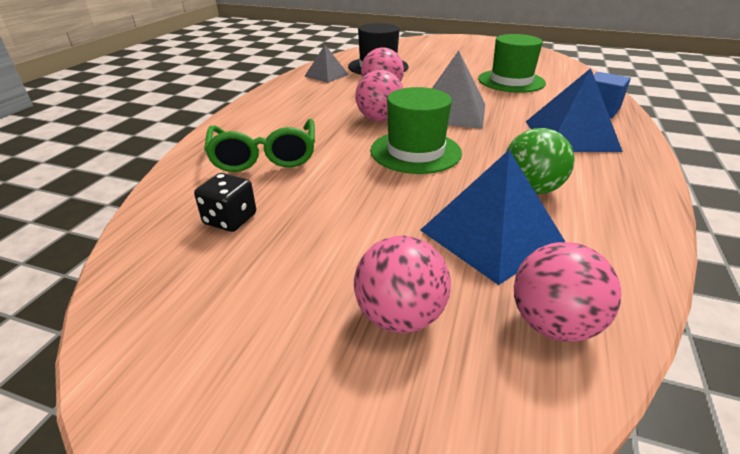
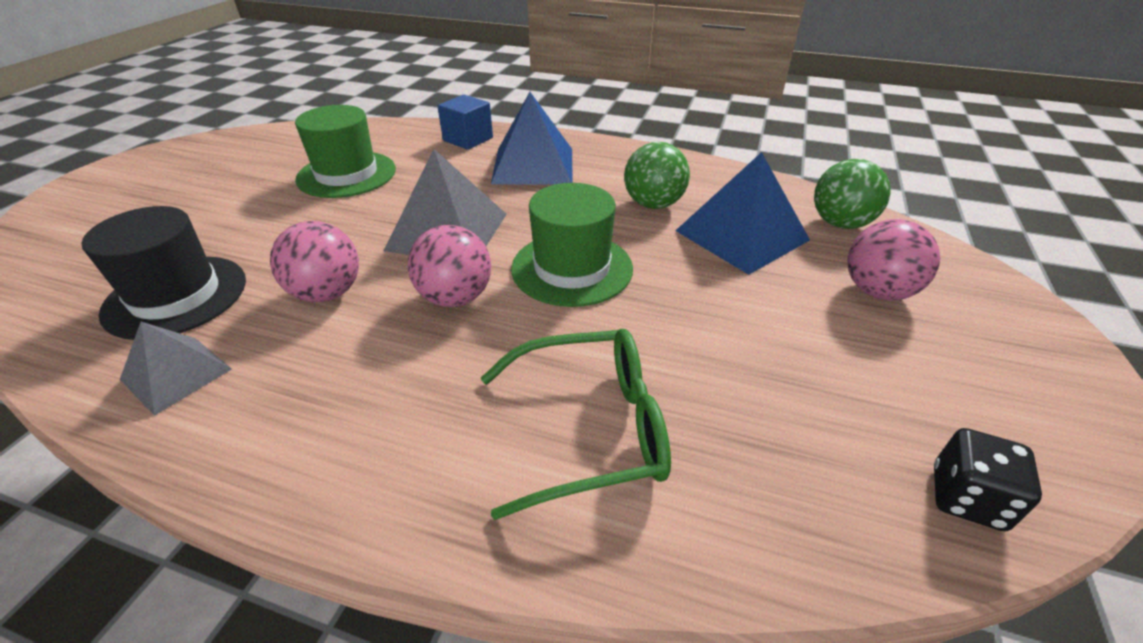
camera: 90 degrees left, 5 degrees up
black dice [194,173,256,232] -> black dice moved to [934,428,1042,531]
pink ball [514,242,622,342] -> green ball [814,159,891,229]

